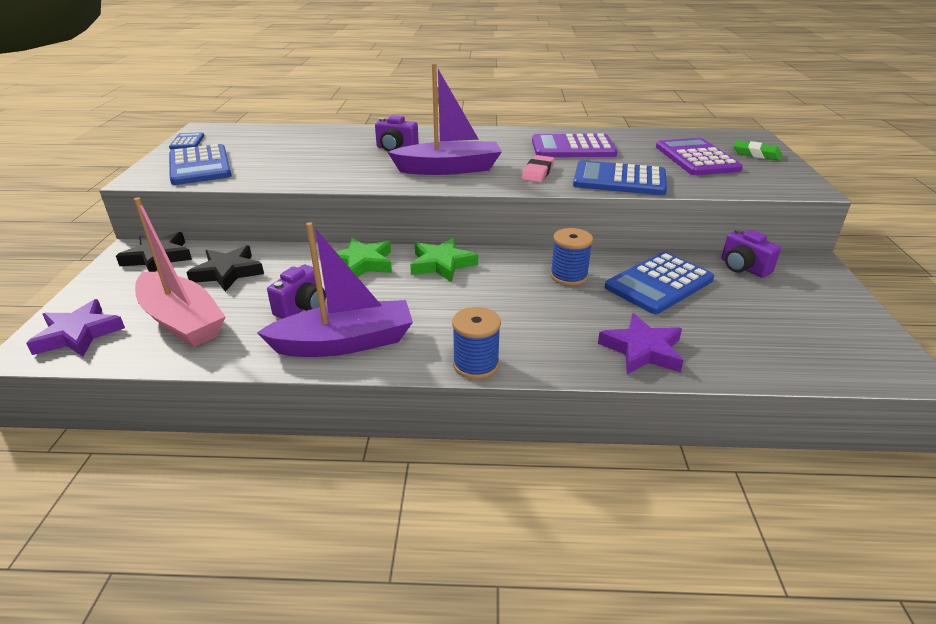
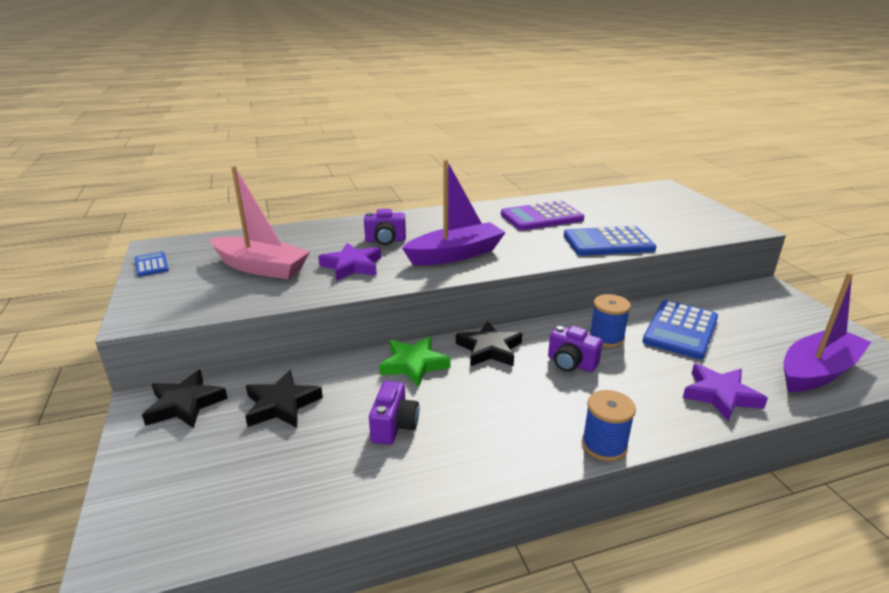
camera: 20 degrees left, 5 degrees down
purple star [26,299,125,357] -> purple star moved to [318,243,381,281]
pink boat [134,197,226,347] -> pink boat moved to [210,166,310,279]
blue calculator [169,144,232,185] -> none
purple boat [257,222,413,357] -> purple boat moved to [784,272,871,392]
green star [410,238,478,282] -> black star [456,321,522,367]
pink eraser [522,155,554,183] -> none
purple calculator [656,138,743,175] -> none
purple camera [721,229,781,278] -> purple camera moved to [548,326,603,372]
green eraser [734,140,782,161] -> none

